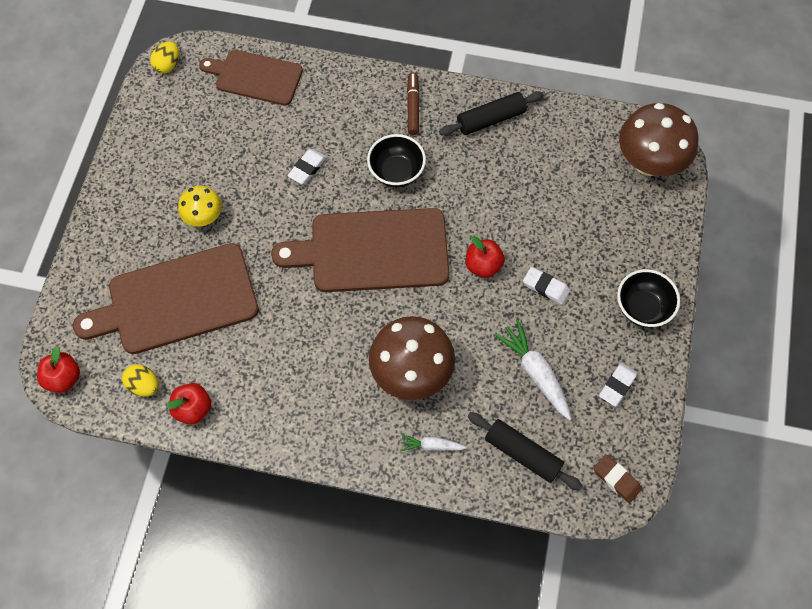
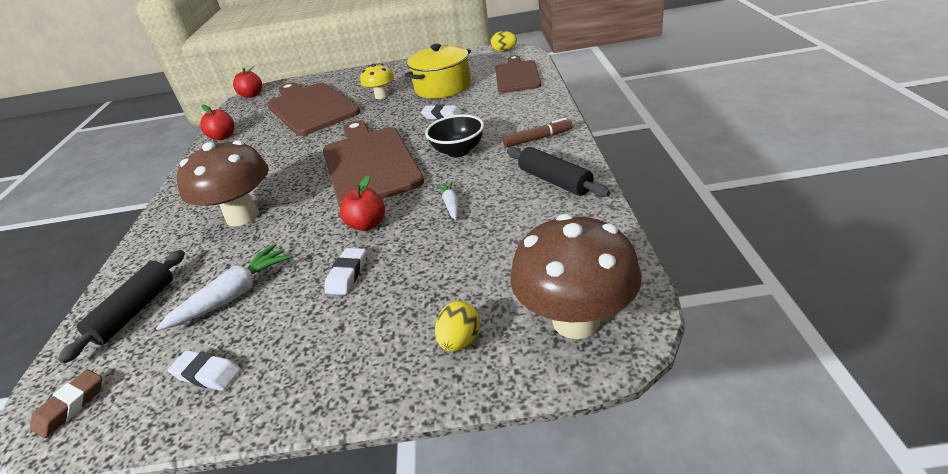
camera: 80 degrees right, 30 degrees down
yellow egg [122,364,159,397] -> yellow egg moved to [435,301,480,352]
white carrot [400,434,467,451] -> white carrot moved to [436,181,459,220]
black bowl [617,269,680,327] -> none
none -> yellow pot [405,44,471,98]

